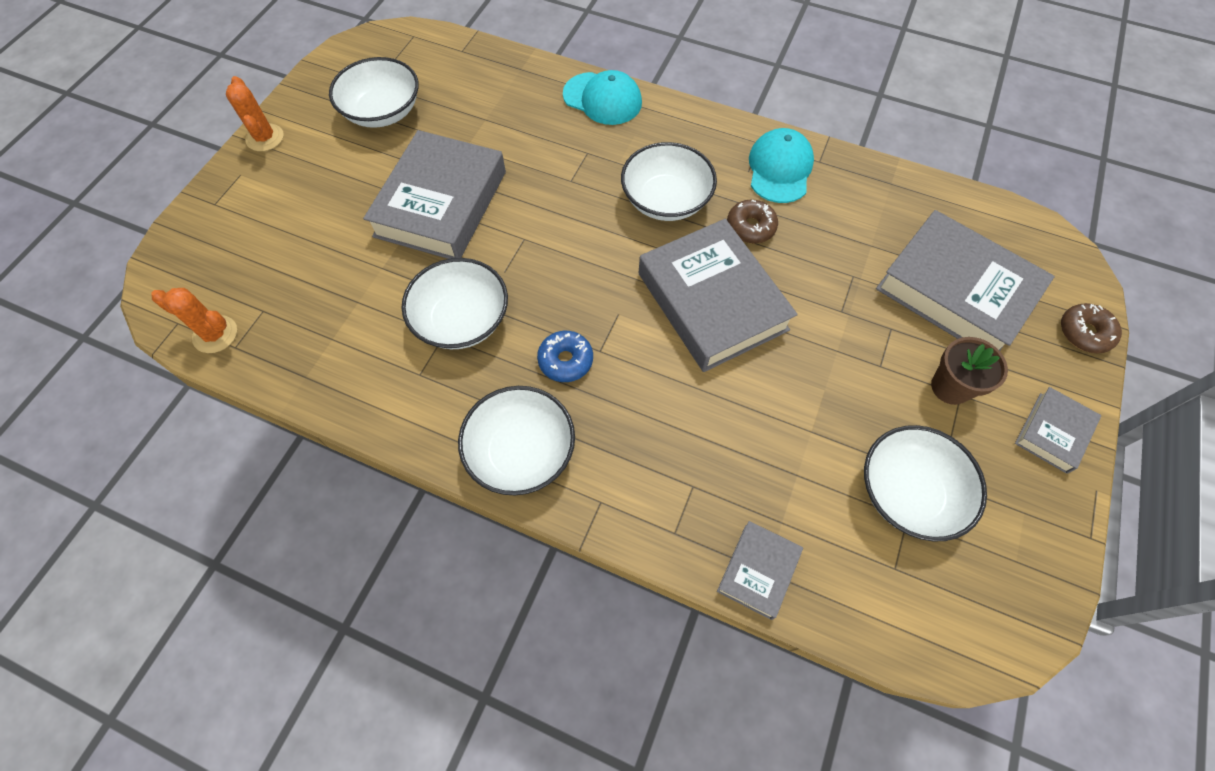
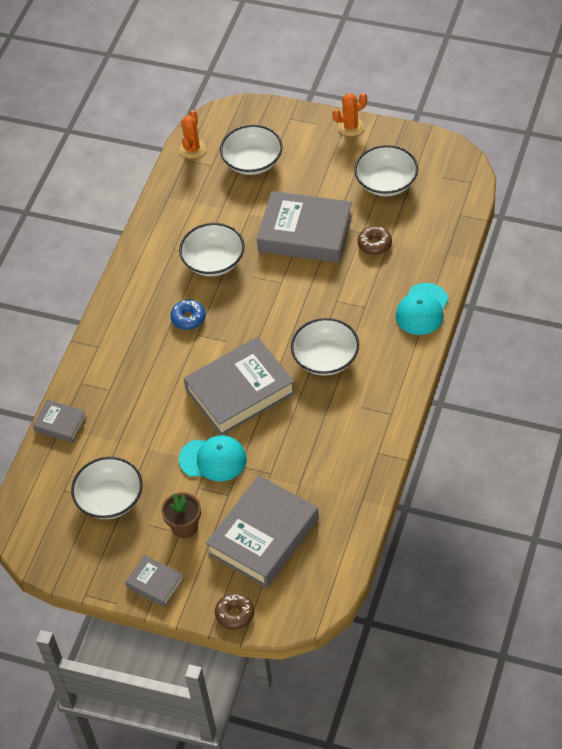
camera: 90 degrees right, 10 degrees down
white bowl [458,386,575,495] -> white bowl moved to [220,125,283,175]
brown donut [727,200,778,243] -> brown donut moved to [357,226,392,255]
turquoise cap [749,128,814,203] -> turquoise cap moved to [179,435,247,481]

